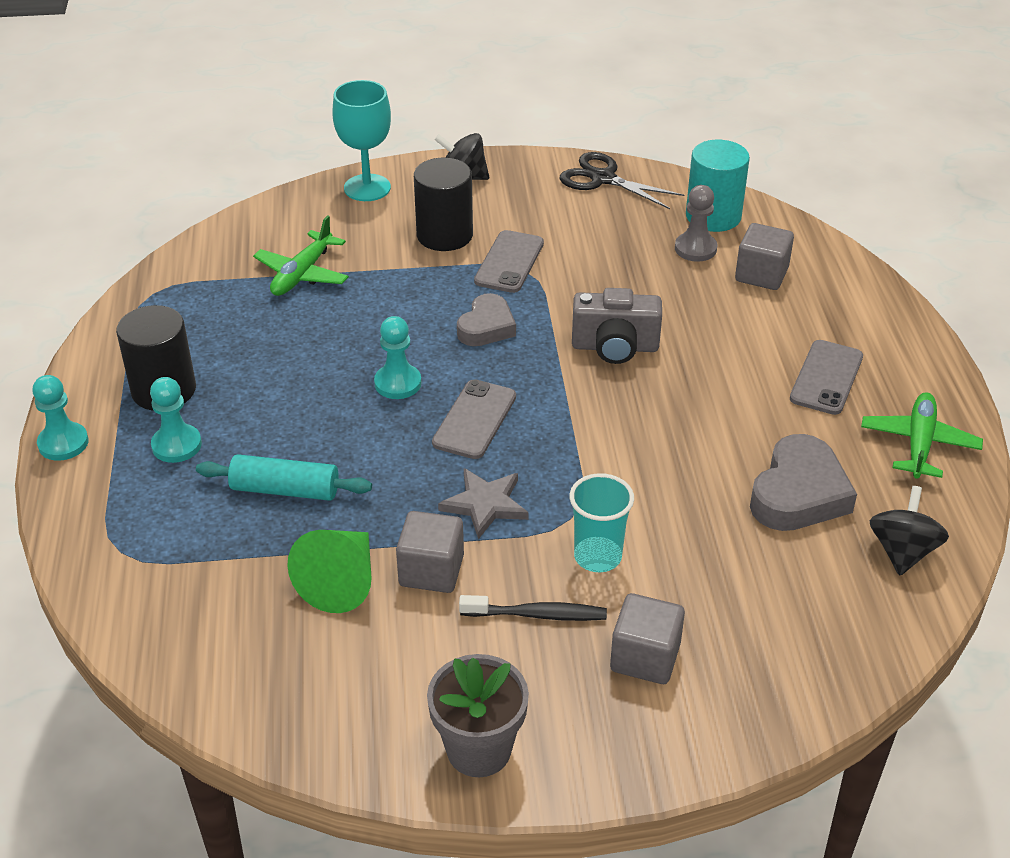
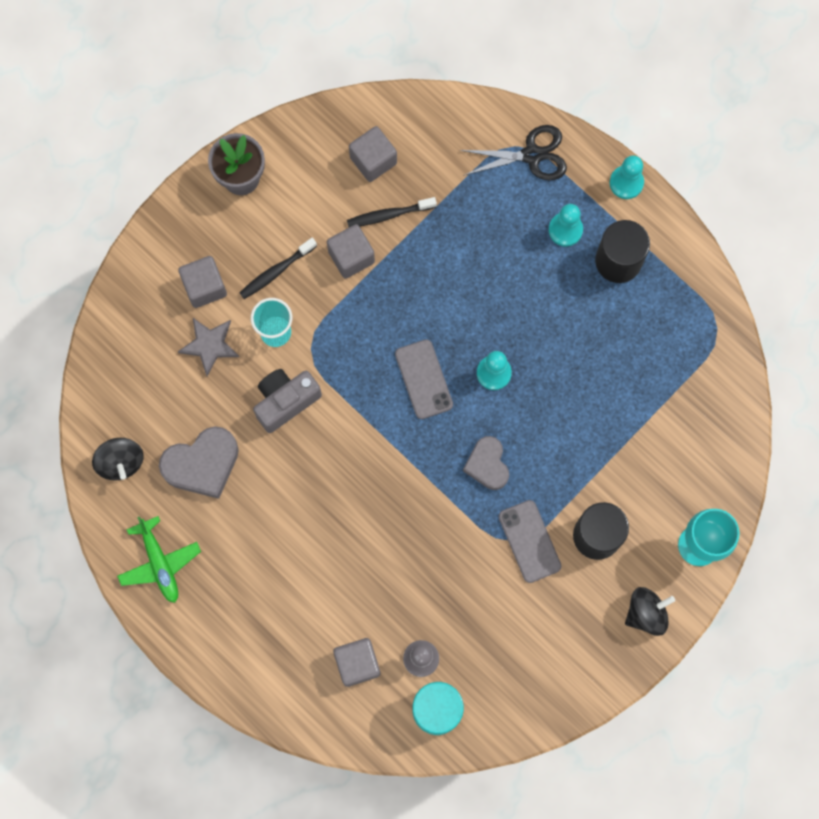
camera: 140 degrees right, 35 degrees up
turquoise rolling pin [196,454,372,501] -> none
green plane [253,215,349,296] -> none
green cone [287,530,372,613] -> black toothbrush [347,197,437,227]
grey star [438,468,529,539] -> grey star moved to [178,318,239,376]
black scissors [560,152,684,209] -> black scissors moved to [460,125,567,180]
grey camera [572,288,662,364] -> grey camera moved to [253,369,322,433]
grey heart [750,434,857,531] -> grey heart turned 105 degrees counterclockwise [159,426,239,499]
grey phone [790,340,863,415] -> none
none -> grey cube [349,126,397,182]

